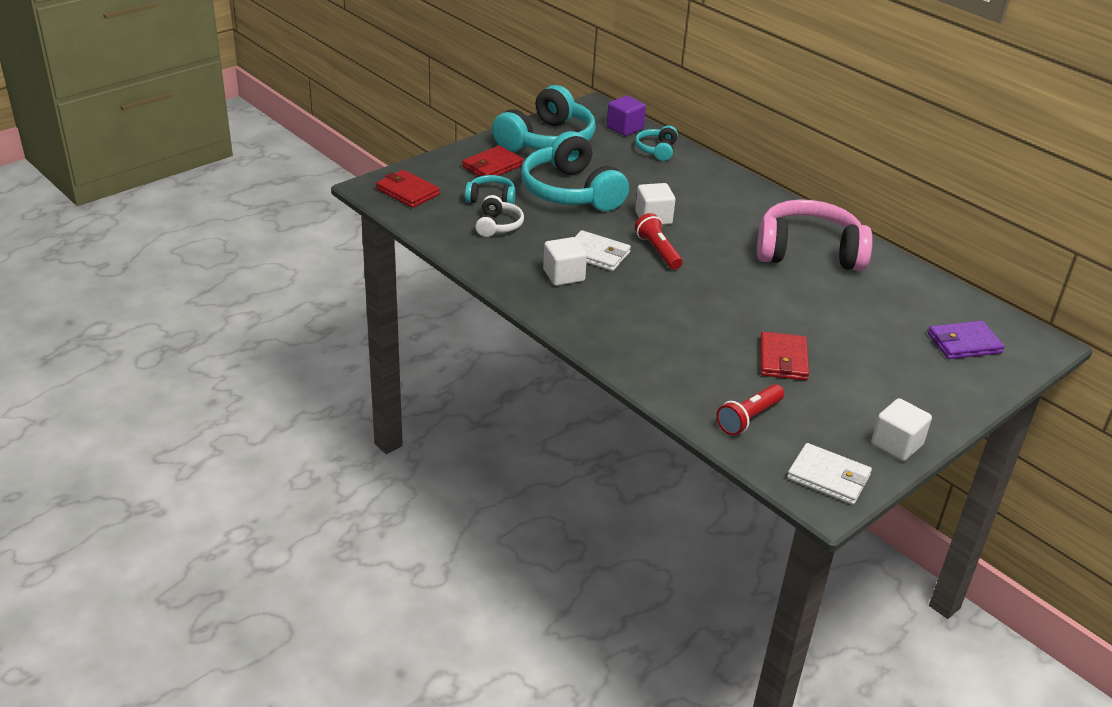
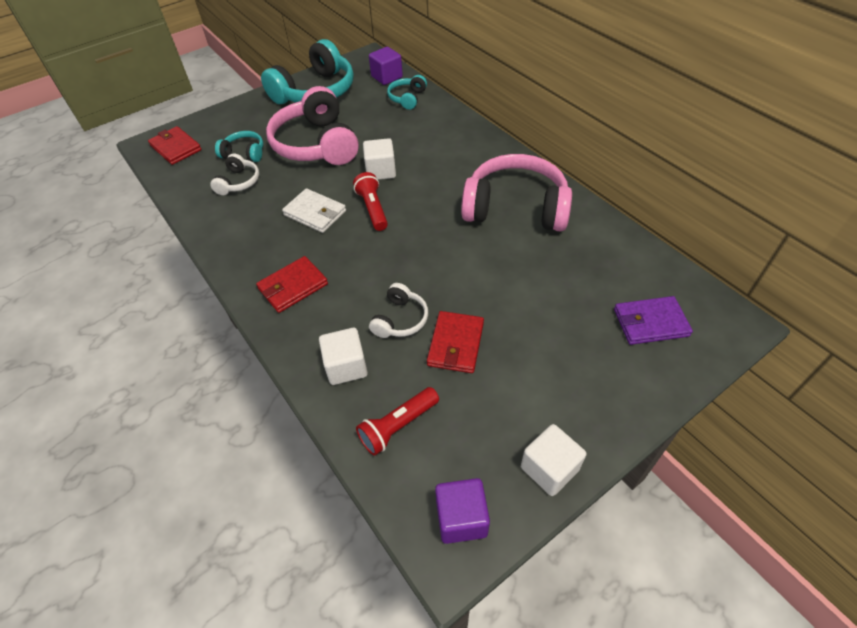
camera: 10 degrees right, 15 degrees up
red wallet [462,146,524,177] -> red wallet moved to [256,256,328,313]
turquoise headphones [521,131,629,211] -> pink headphones [266,86,359,165]
white cube [543,237,587,286] -> white cube moved to [319,328,368,385]
white wallet [787,443,872,505] -> purple cube [435,478,490,544]
none -> white headphones [369,283,428,338]

